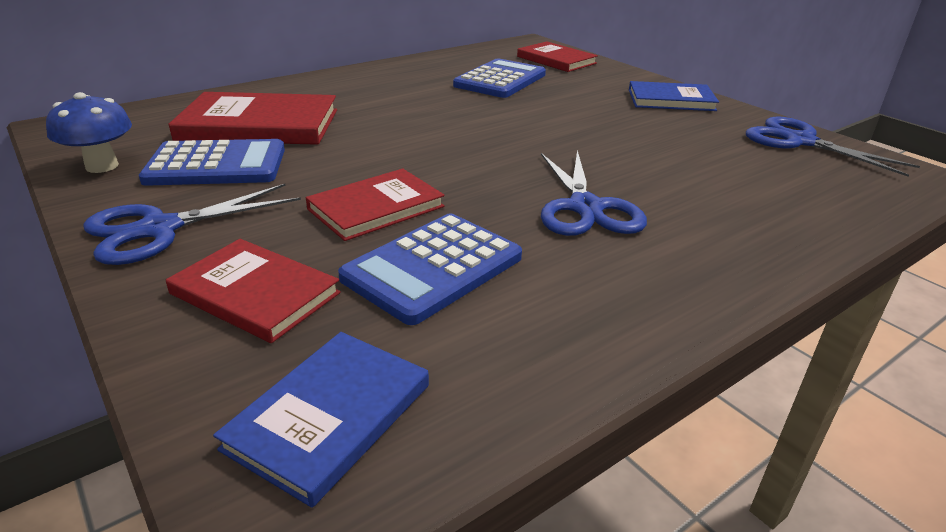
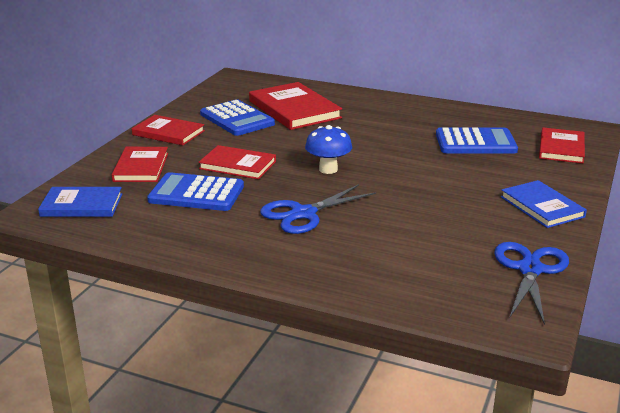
camera: 60 degrees right, 5 degrees down
blue mushroom [46,92,132,173] -> blue mushroom moved to [305,125,352,174]
blue scissors [83,184,301,265] -> red book [132,115,205,146]

